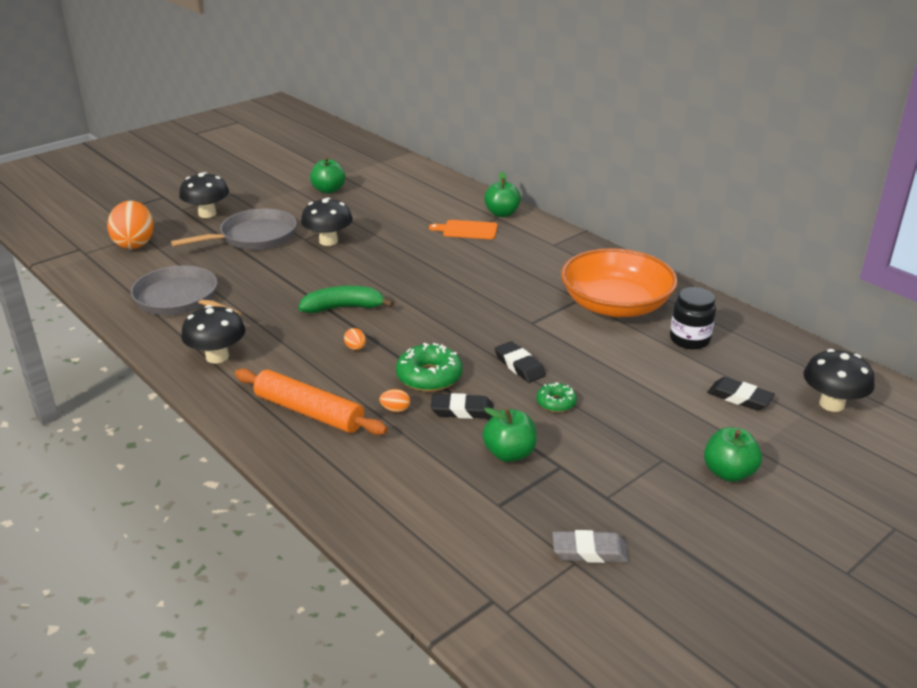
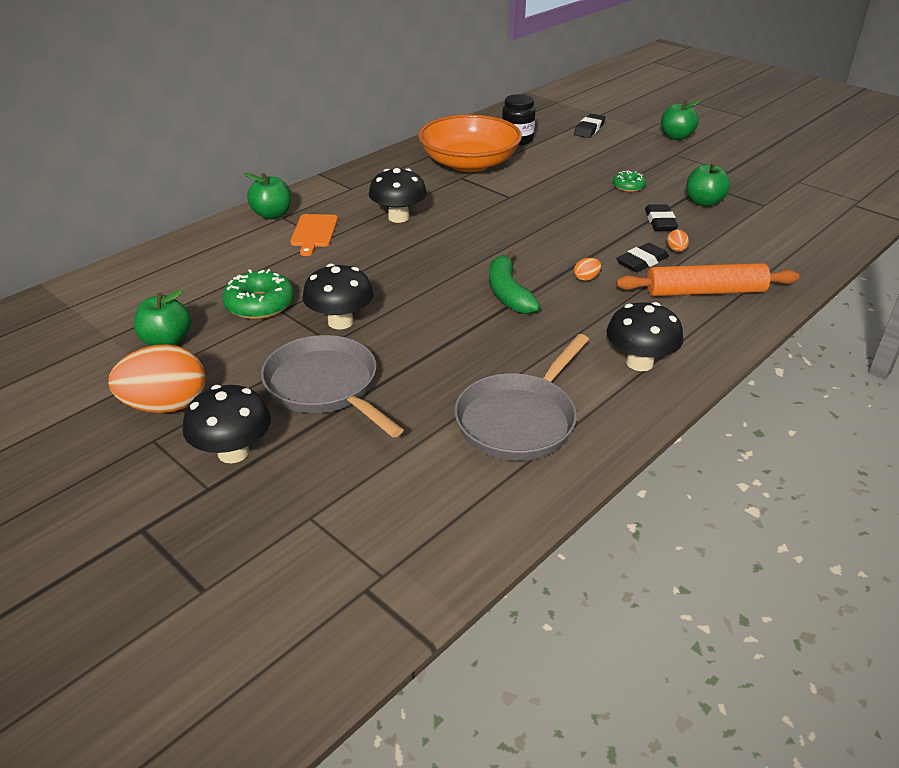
camera: 95 degrees left, 5 degrees up
orange egg [107,201,154,249] -> orange egg moved to [108,344,206,413]
orange rolling pin [235,368,388,435] -> orange rolling pin turned 60 degrees clockwise [616,263,800,296]
green donut [396,343,463,392] -> green donut moved to [222,269,294,319]
black eraser [495,341,546,383] -> black eraser moved to [616,243,669,272]
grey eraser [553,530,628,563] -> none
black mushroom [803,349,875,412] -> black mushroom moved to [369,168,427,223]

